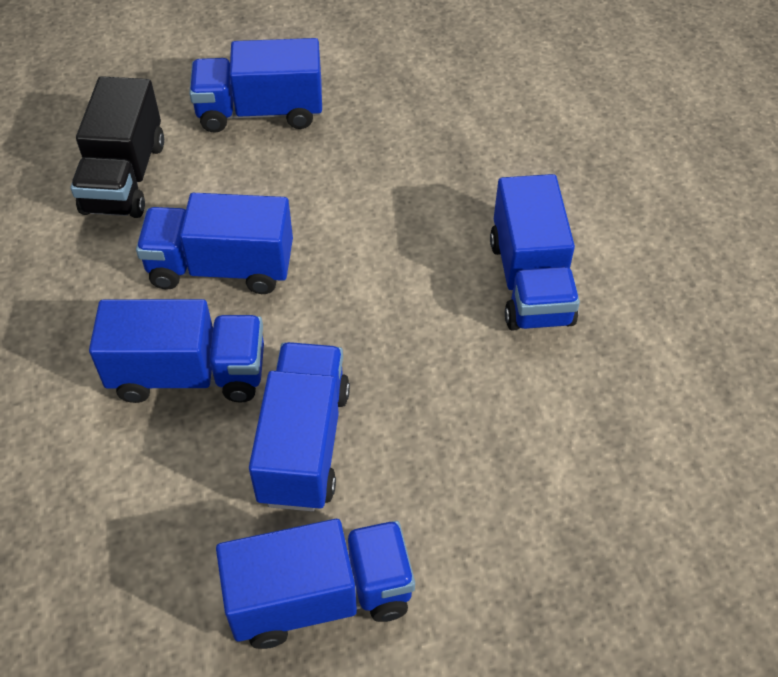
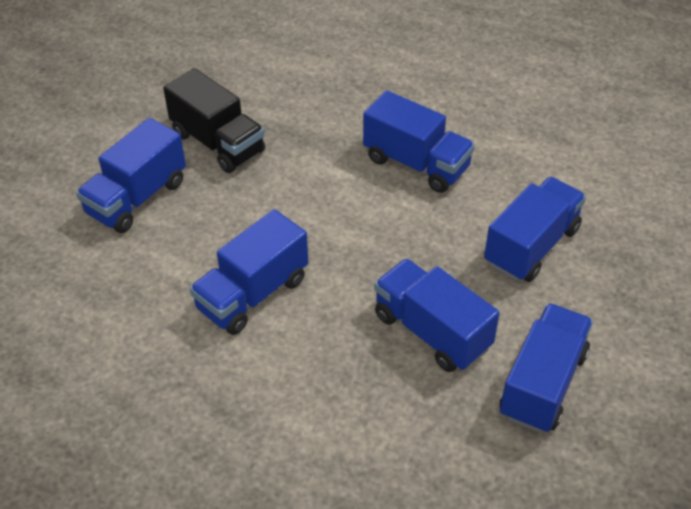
camera: 50 degrees left, 5 degrees down
black truck [71,76,164,218] -> black truck moved to [163,68,265,173]
blue truck [89,299,264,403] -> blue truck moved to [484,177,586,282]

